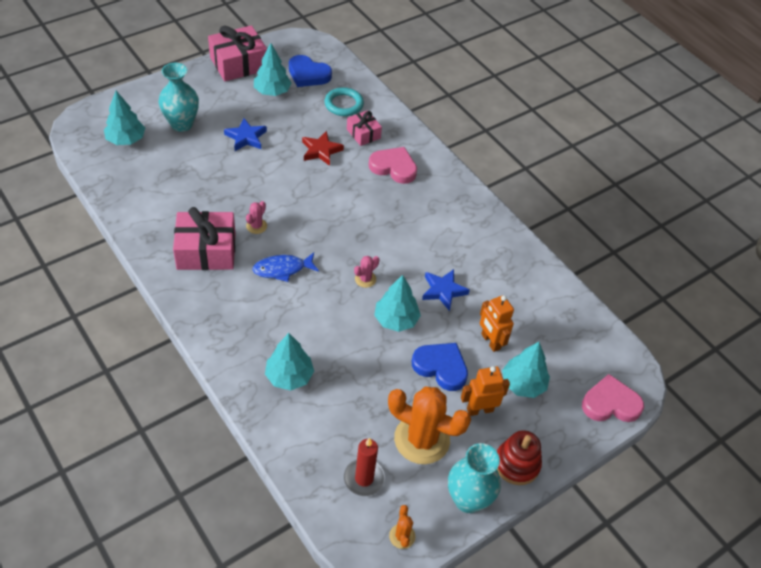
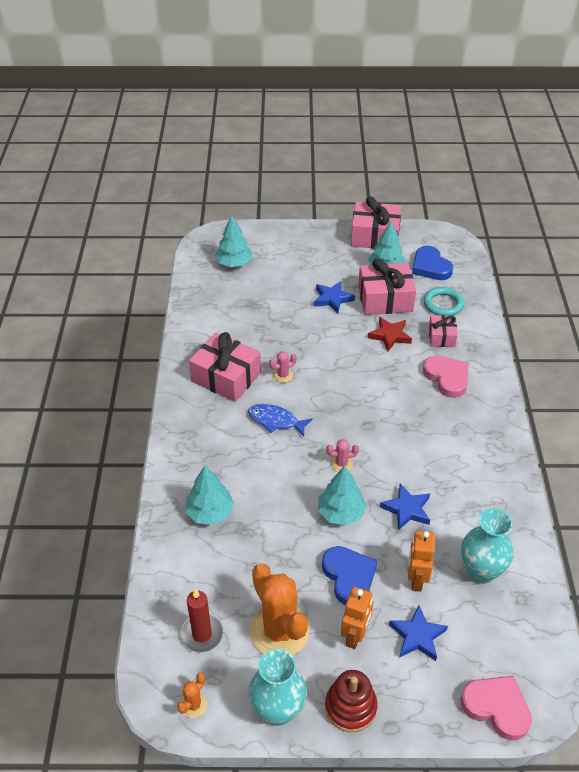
camera: 40 degrees right, 5 degrees down
turquoise vase [158,63,199,132] -> turquoise vase moved to [461,508,514,584]
orange robot [461,366,510,416] -> orange robot turned 90 degrees clockwise [341,587,373,649]
turquoise tree [502,342,550,398] -> blue star [389,605,448,661]
none -> pink gift [358,259,416,315]

